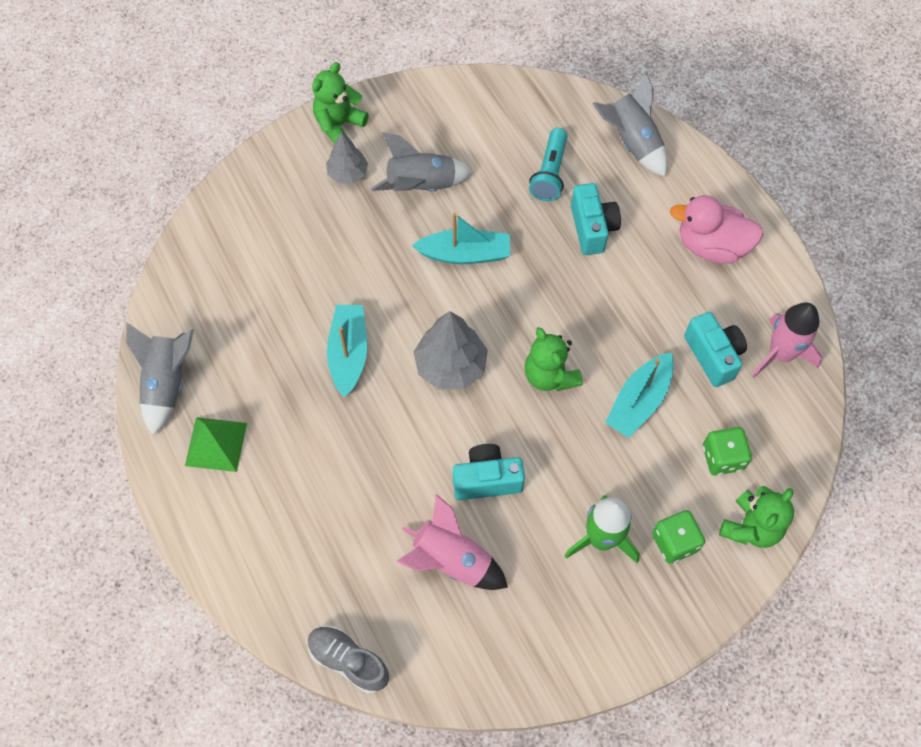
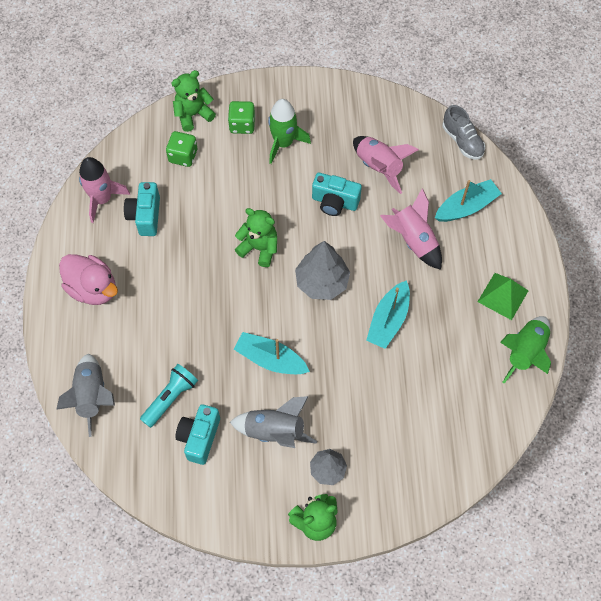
camera: 155 degrees left, 0 degrees up
grey rocket [126,322,194,435] -> green rocket [500,316,551,384]
green teddy bear [525,327,583,391] -> green teddy bear turned 60 degrees counterclockwise [235,208,277,267]
turquoise camera [571,183,621,255] -> turquoise camera moved to [175,404,220,465]
turquoise boat [605,352,674,438] -> turquoise boat moved to [435,179,502,222]
none -> pink rocket [380,188,442,270]

